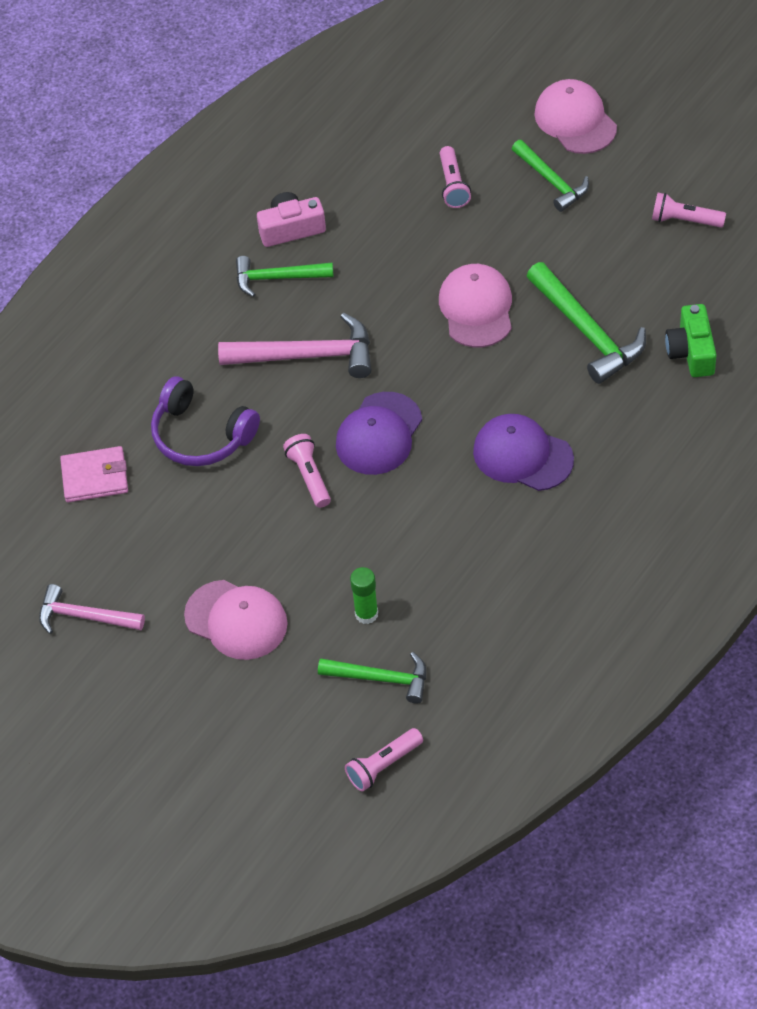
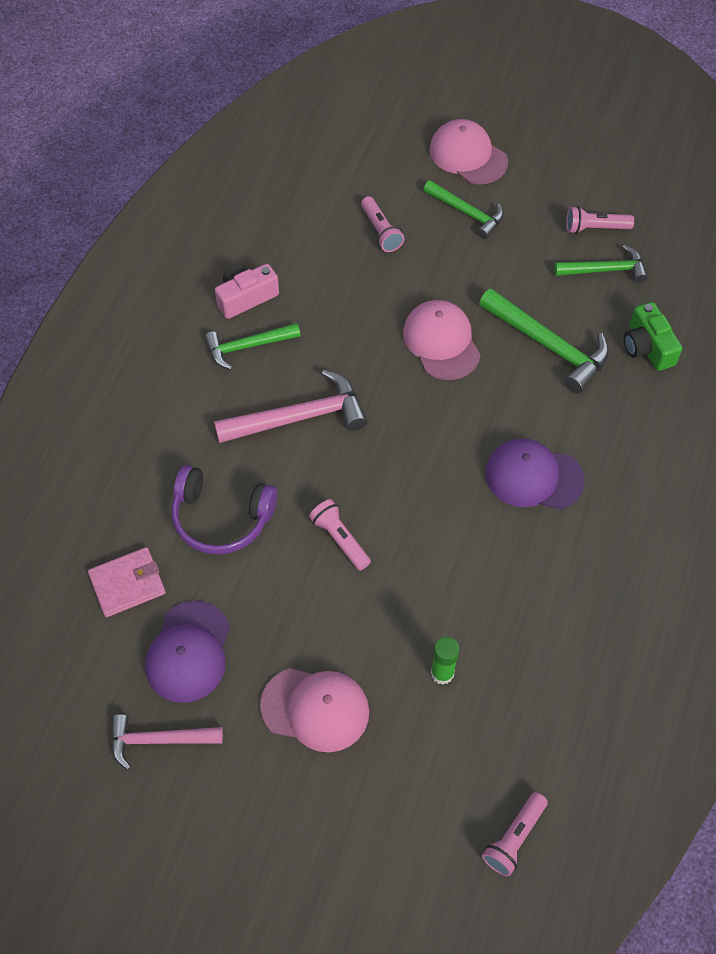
camera: 20 degrees left, 5 degrees up
green hammer [318,652,426,704] -> green hammer moved to [554,245,648,283]
purple cap [336,392,422,475] -> purple cap moved to [145,601,230,703]

